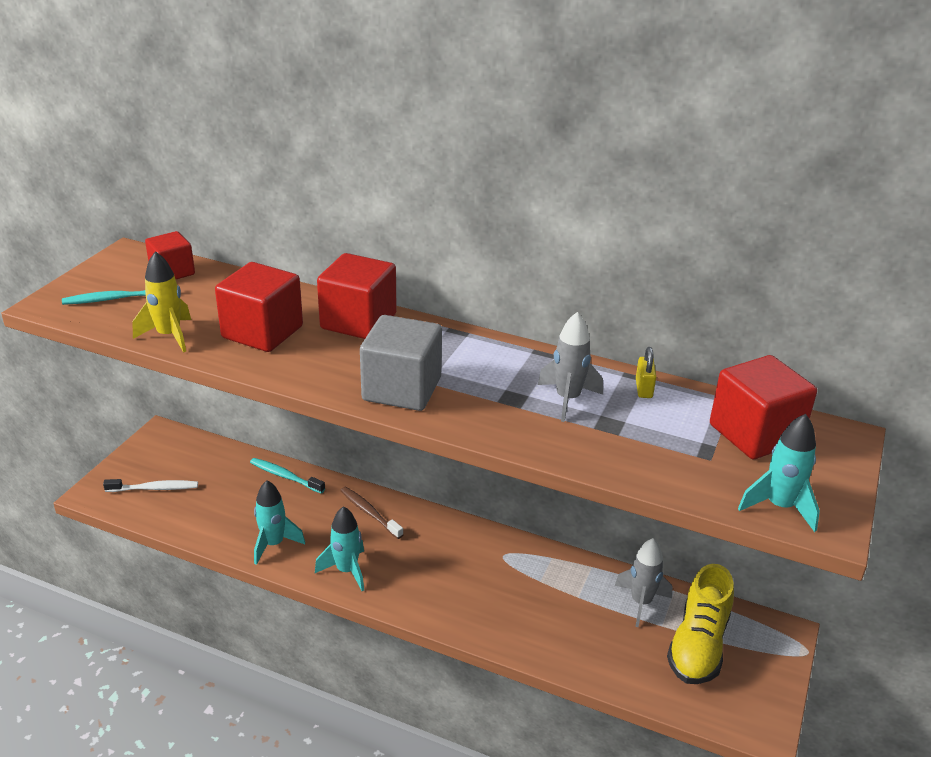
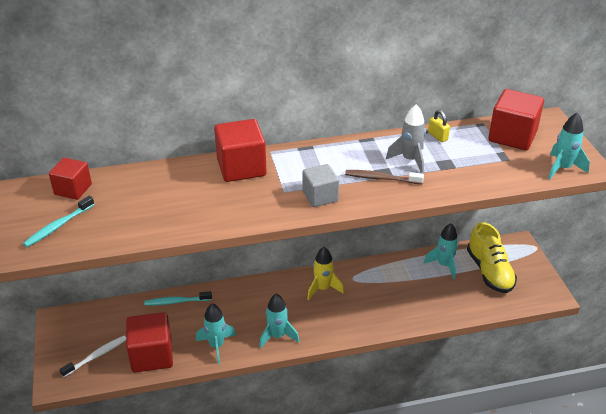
camera: 35 degrees left, 5 degrees up
yellow rocket [132,251,191,353] -> yellow rocket moved to [307,247,344,300]
red cube [215,262,303,352] -> red cube moved to [126,312,173,372]
brown toothbrush [340,487,404,539] -> brown toothbrush moved to [345,170,424,184]
grey cube [360,315,442,411] -> grey cube [303,164,339,207], size x0.64
grey rocket [615,538,672,627] -> turquoise rocket [423,223,458,279]

